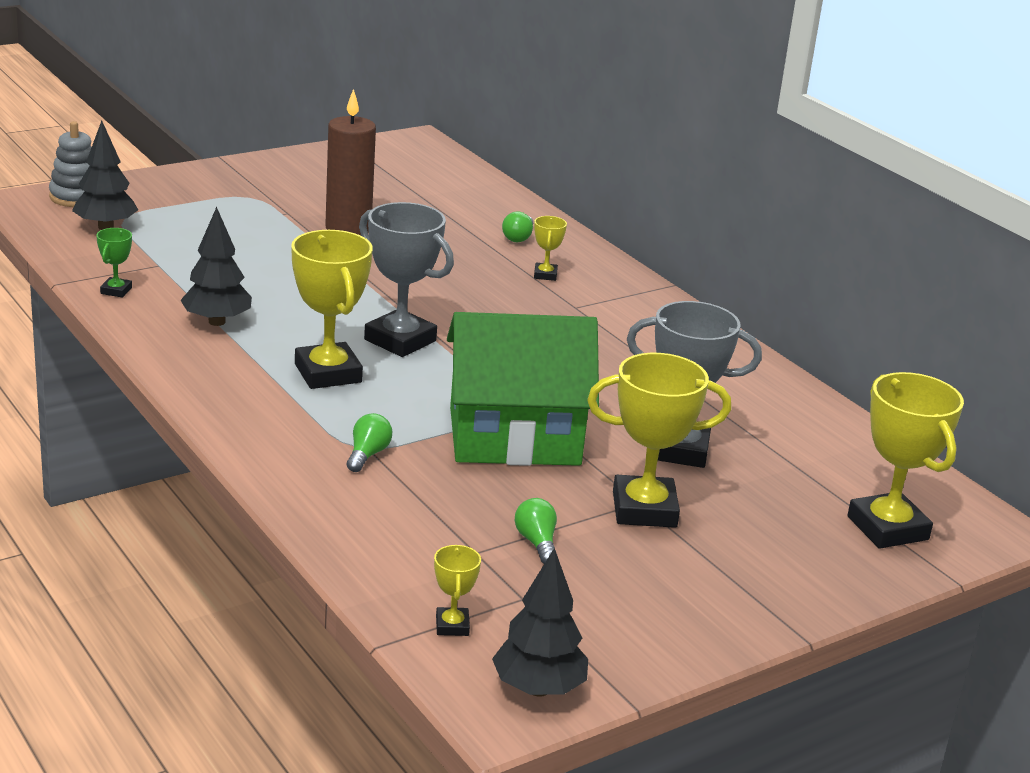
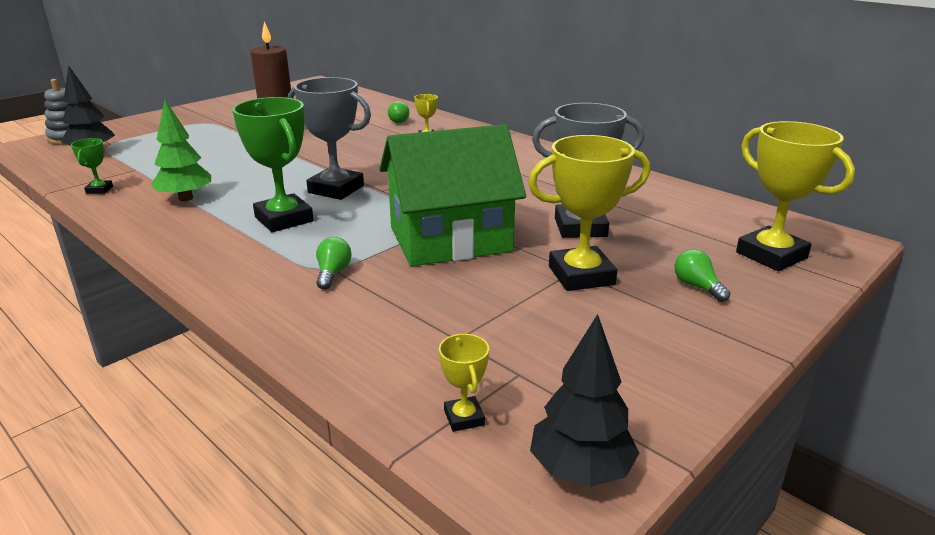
camera: 10 degrees left, 0 degrees up
black tree [180,207,252,326] -> green tree [151,100,211,201]
yellow trophy [291,230,373,389] -> green trophy [232,97,314,232]
green light bulb [515,498,557,564] -> green light bulb moved to [675,249,730,302]

